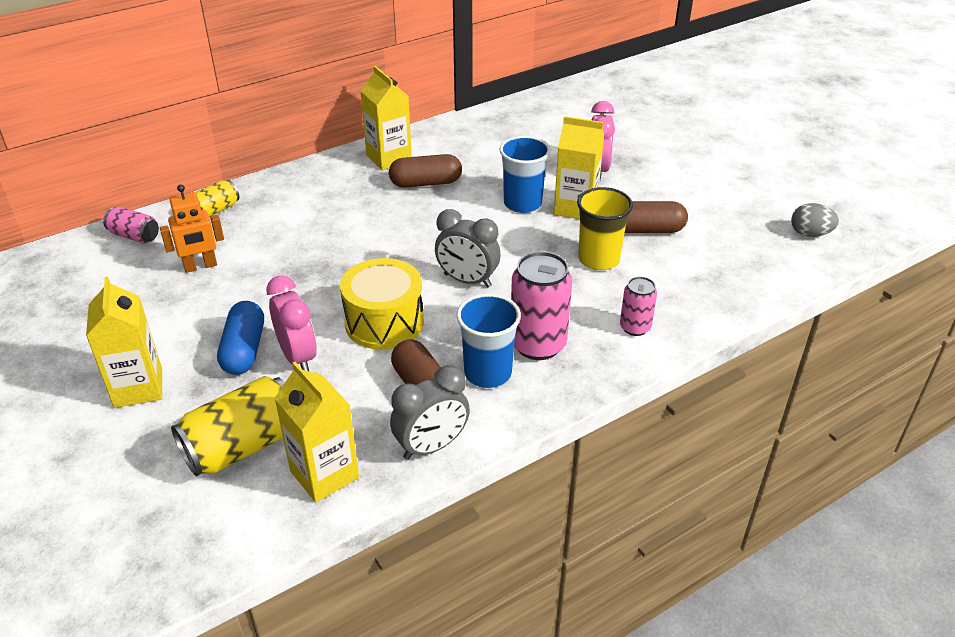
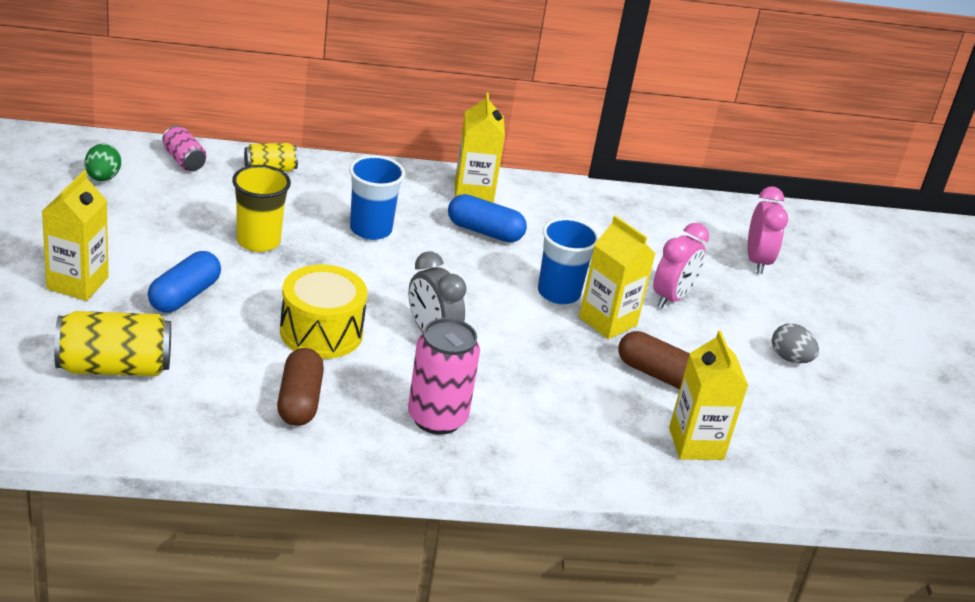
camera: 25 degrees right, 5 degrees down
orange robot [160,184,224,273] -> none
pink clock [266,276,317,371] -> pink clock moved to [748,186,788,274]
yellow carton [274,362,359,502] -> yellow carton moved to [669,330,748,460]
brown capsule [389,154,462,188] -> blue capsule [448,194,527,242]
grey clock [390,365,470,460] -> none
blue cup [456,293,521,388] -> blue cup moved to [349,155,405,240]
yellow cup [577,187,633,270] -> yellow cup moved to [232,165,291,252]
pink can [620,277,657,336] -> none
grey egg [791,203,839,237] -> grey egg moved to [772,323,819,363]
none -> green egg [85,144,121,181]

